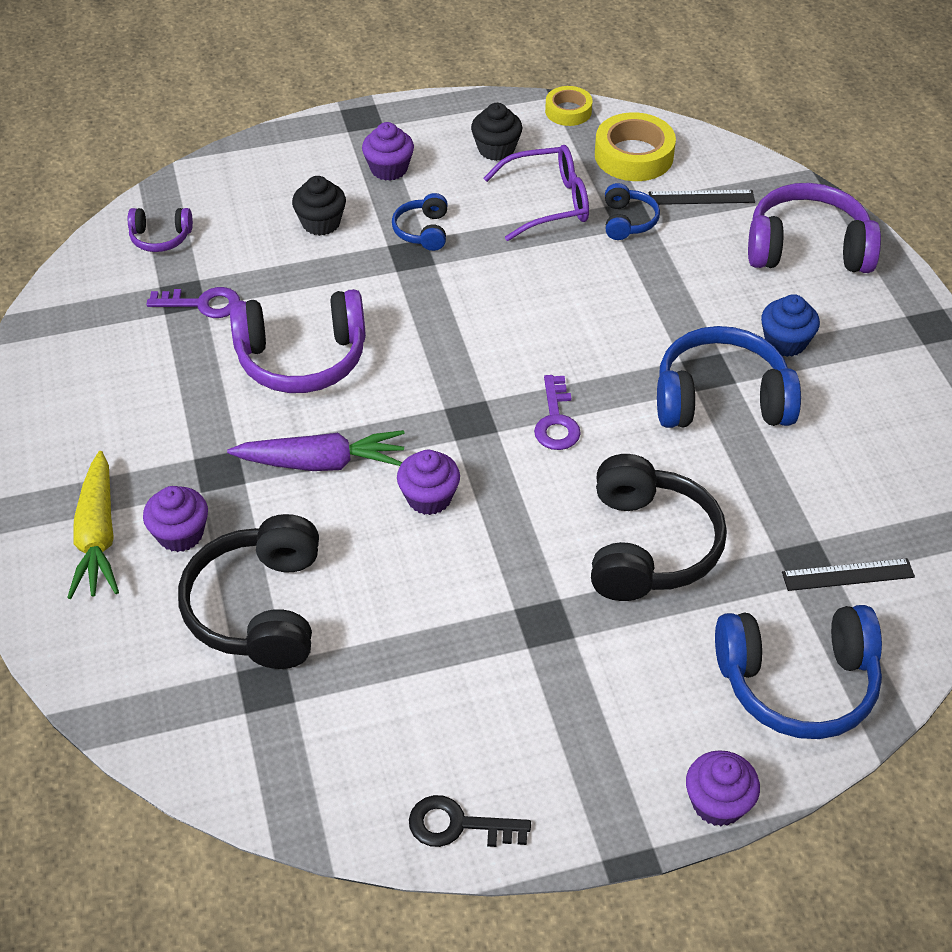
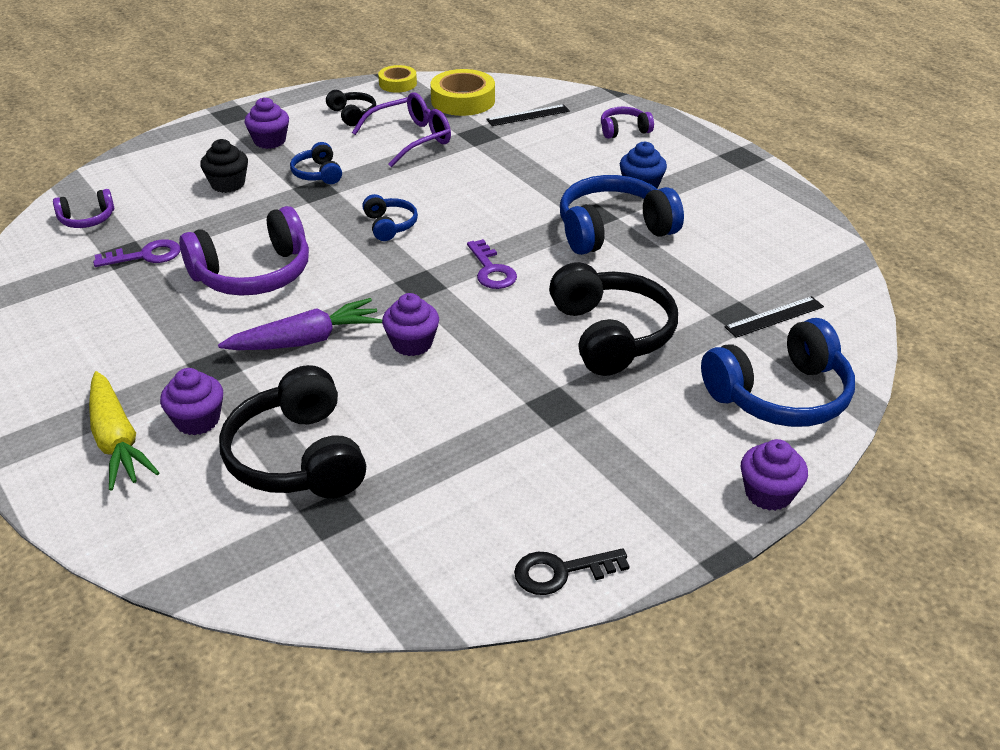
camera: 20 degrees left, 10 degrees down
black cupcake [471,103,522,161] -> black headphones [326,90,376,126]
blue headphones [605,183,660,240] -> blue headphones moved to [362,194,418,241]
purple headphones [748,183,881,273] -> purple headphones [601,106,654,139], size x0.50

